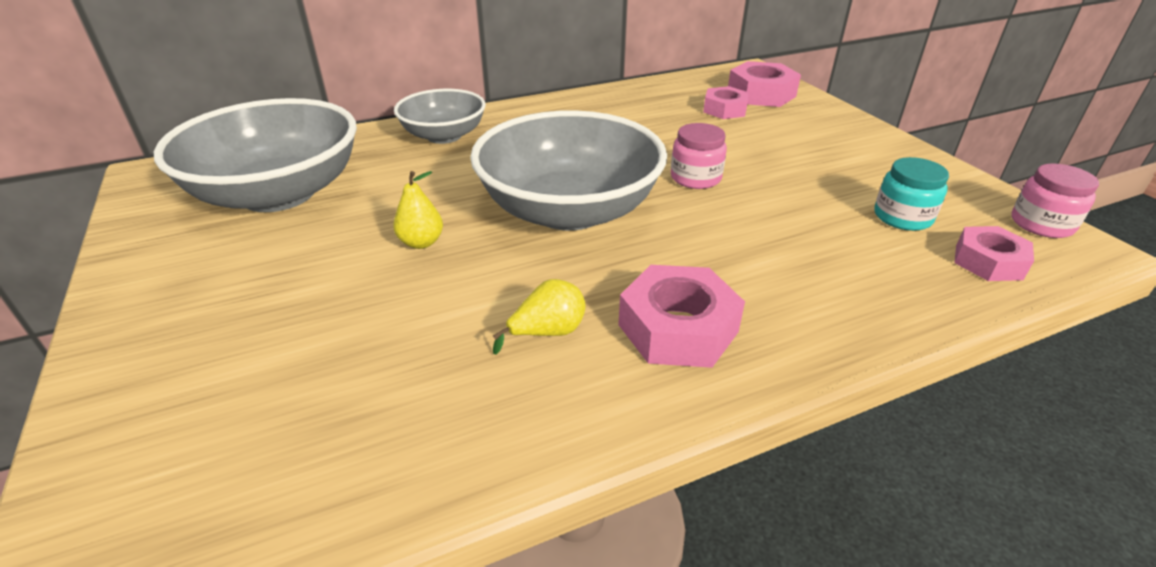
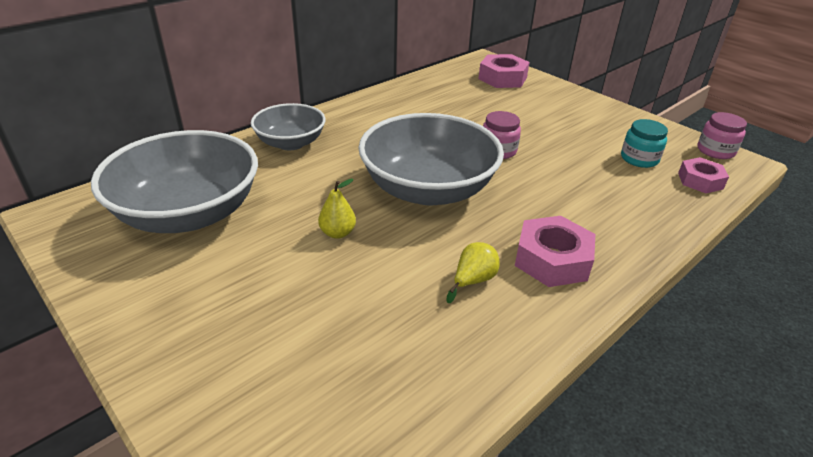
camera: 20 degrees left, 0 degrees up
pink nut [703,86,749,119] -> none

